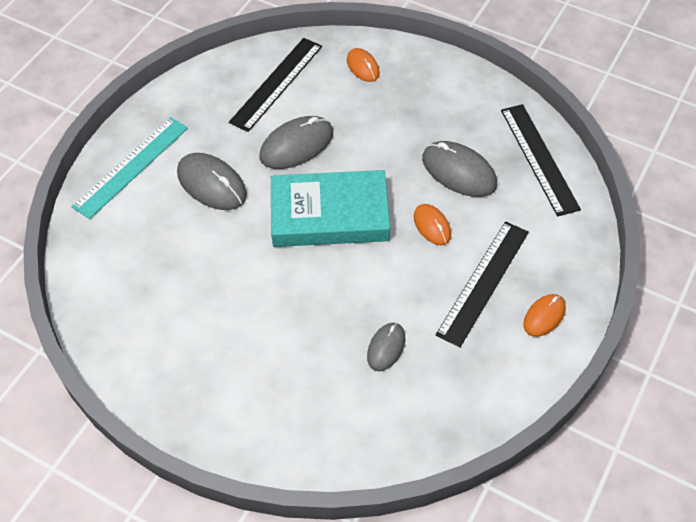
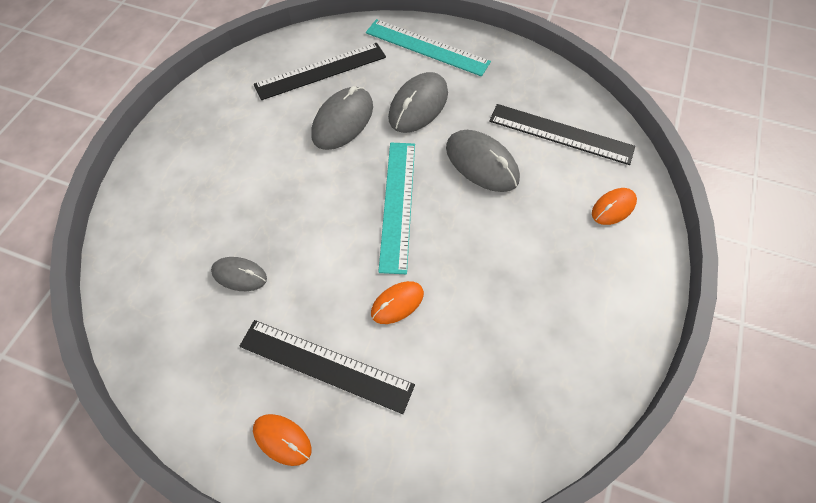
camera: 80 degrees right, 5 degrees up
turquoise book [271,170,390,247] -> turquoise ruler [378,143,415,274]
grey mouse [422,141,497,197] -> grey mouse moved to [311,86,373,150]
black ruler [501,104,581,217] -> black ruler moved to [254,43,386,100]

